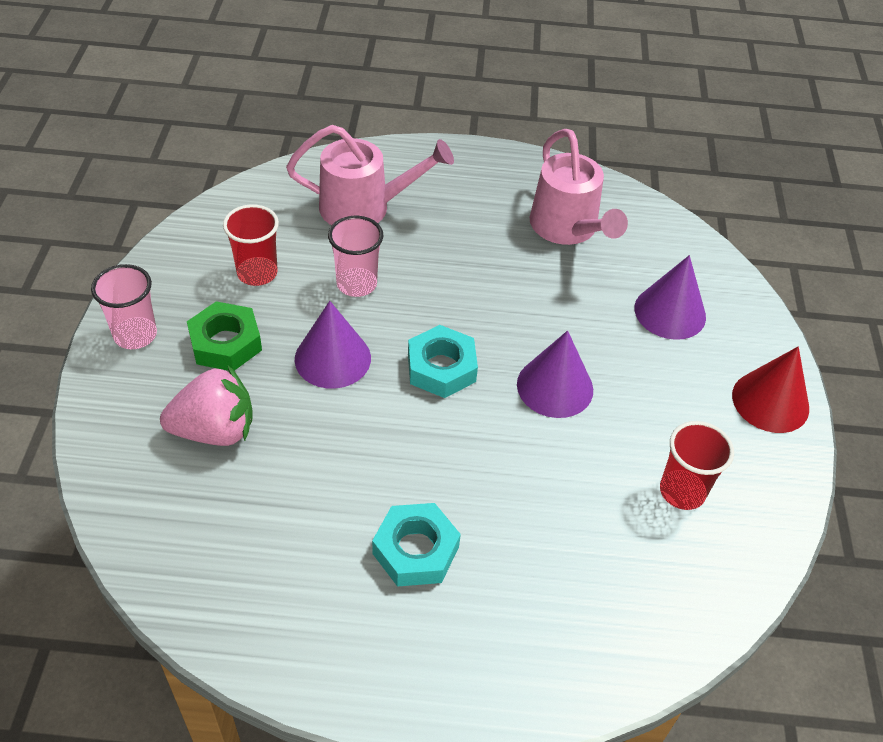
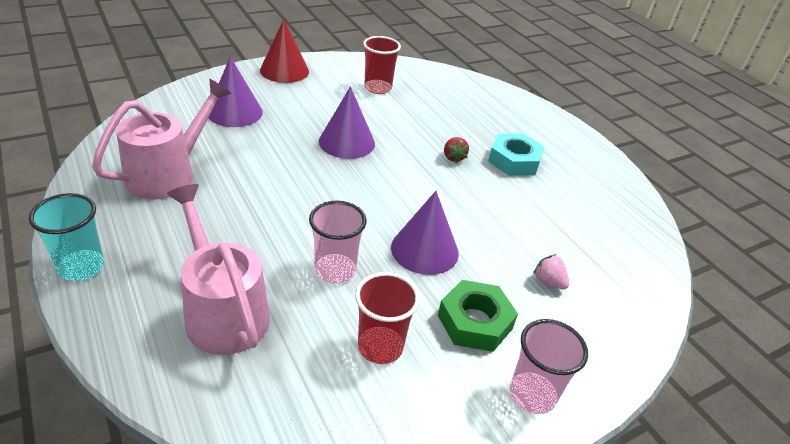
camera: 125 degrees left, 10 degrees down
pink strawberry [160,366,253,446] -> pink strawberry [533,254,569,289], size x0.47
turquoise nut [408,325,478,398] -> none
none -> turquoise cup [29,193,104,281]
none -> red strawberry [444,137,469,163]

